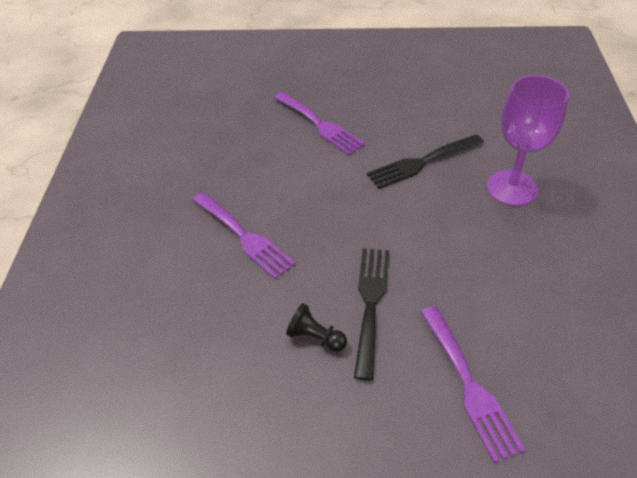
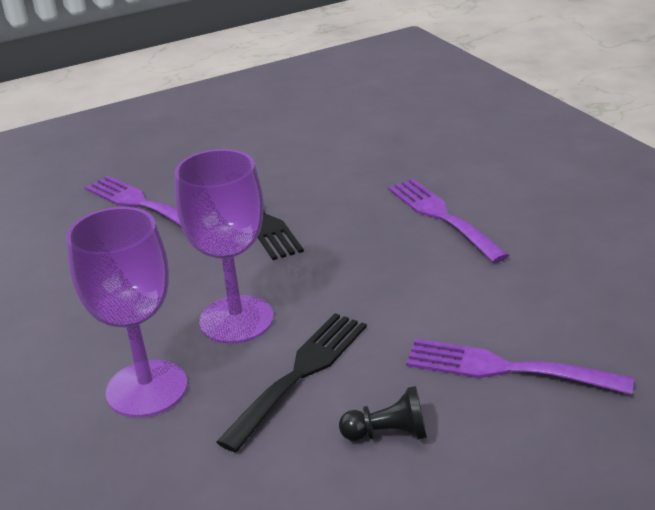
camera: 150 degrees right, 15 degrees down
purple fork [192,192,295,279] -> purple fork turned 45 degrees clockwise [388,179,509,263]
black pawn [286,303,347,352] -> black pawn moved to [339,386,427,441]
none -> purple goblet [175,149,274,344]

